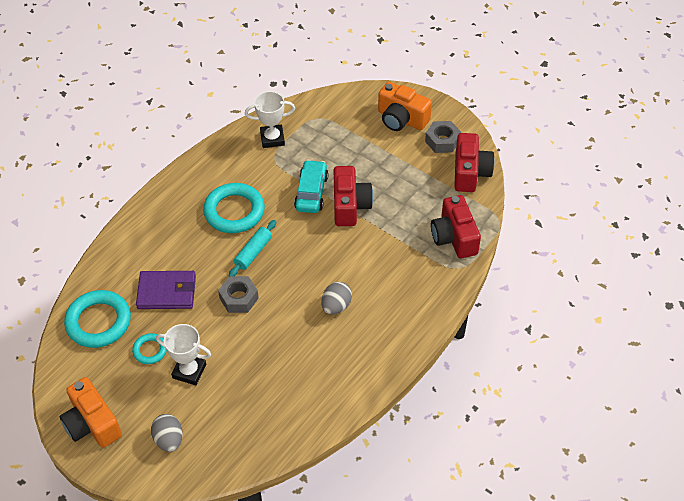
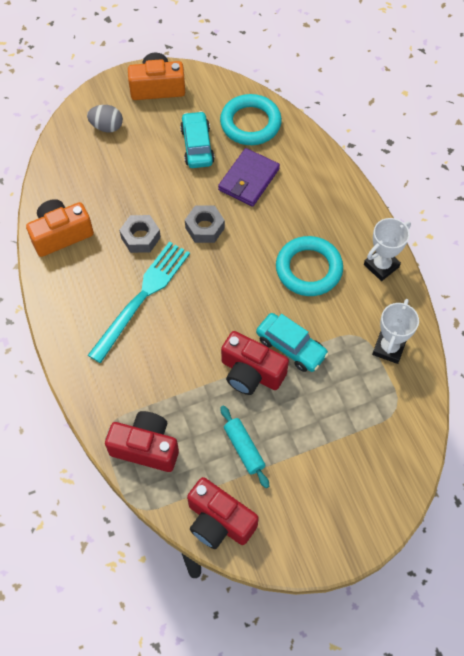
camera: 120 degrees right, 10 degrees up
turquoise ring [132,333,167,364] -> turquoise car [180,111,215,168]
white trophy [156,324,211,385] -> white trophy moved to [364,218,411,281]
turquoise rolling pin [229,220,276,276] -> turquoise rolling pin moved to [220,405,269,488]
grey egg [321,282,352,315] -> turquoise fork [88,242,190,363]
orange camera [378,82,432,131] -> orange camera moved to [26,199,94,257]
grey nut [425,121,461,153] -> grey nut moved to [119,215,161,253]

